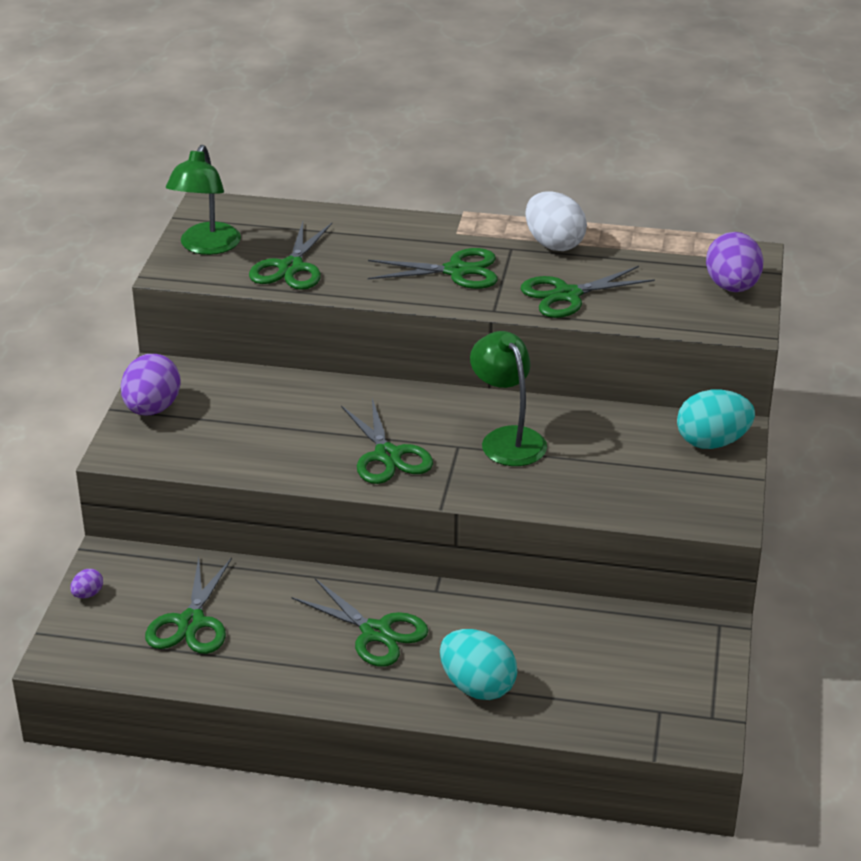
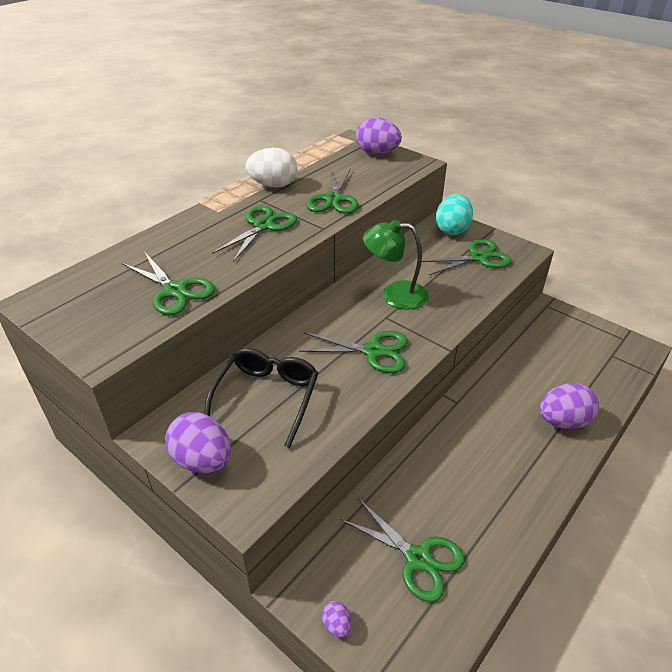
camera: 60 degrees left, 5 degrees up
green lamp [166,145,241,255] -> none
green scissors [291,579,429,667] -> green scissors moved to [422,239,512,275]
turquoise egg [440,629,518,700] -> purple egg [540,383,599,429]
none -> black glasses [204,348,318,448]

